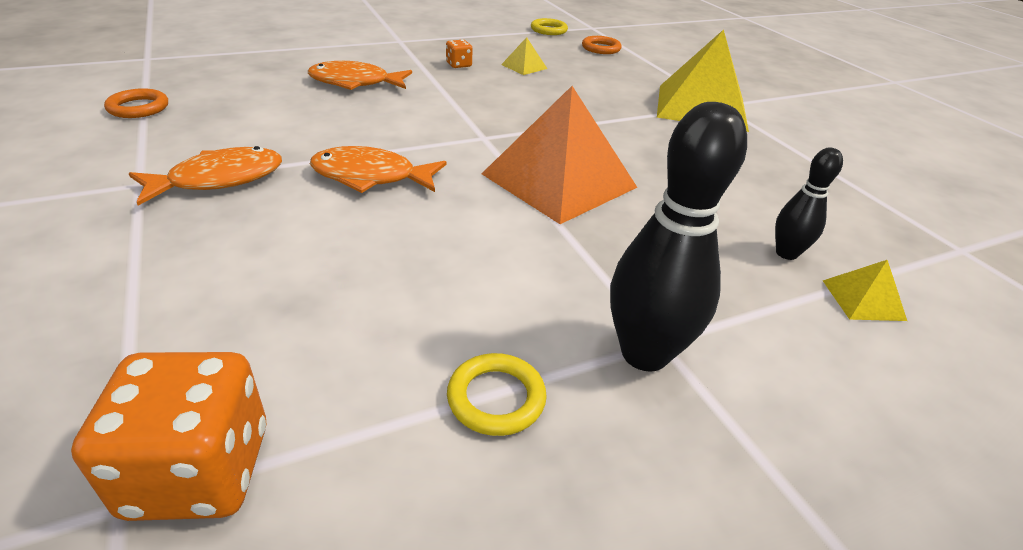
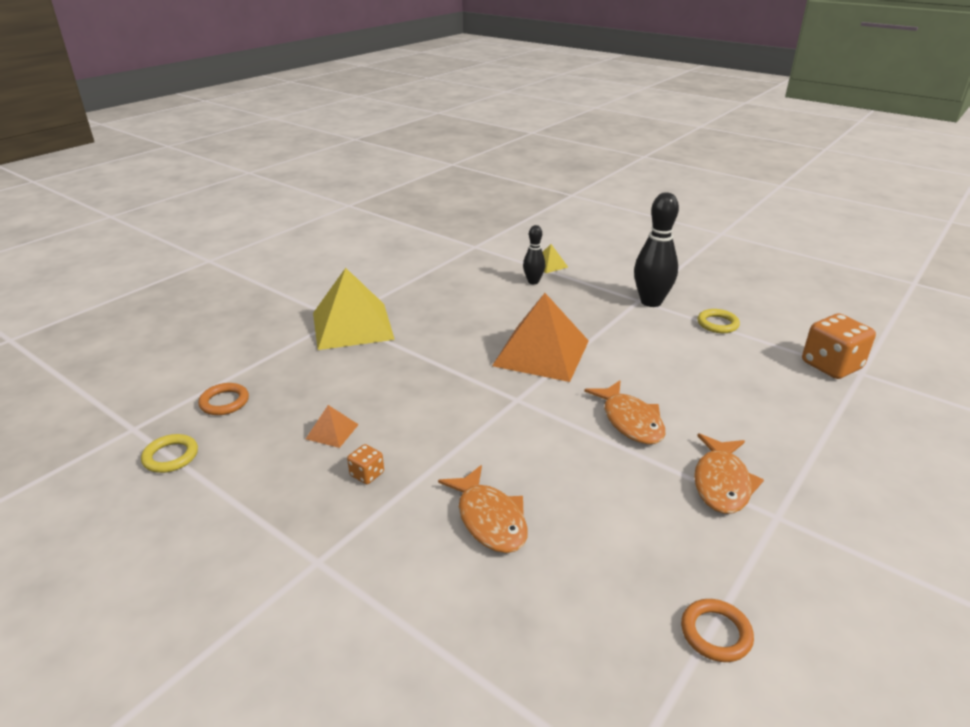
camera: 115 degrees left, 5 degrees down
orange fish [129,146,282,206] -> orange fish turned 105 degrees counterclockwise [694,433,764,514]
yellow pyramid [501,37,547,75] -> orange pyramid [306,405,359,448]

